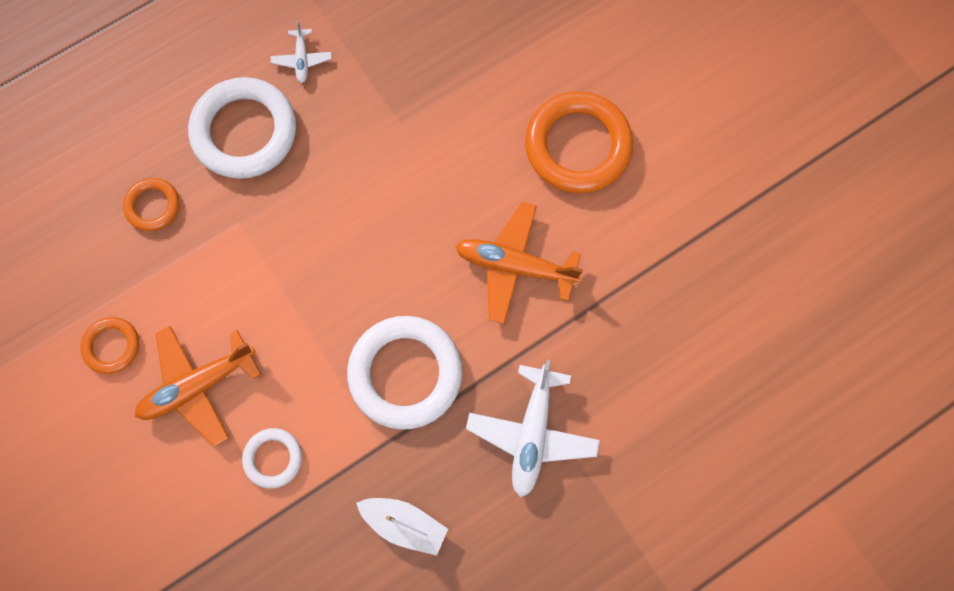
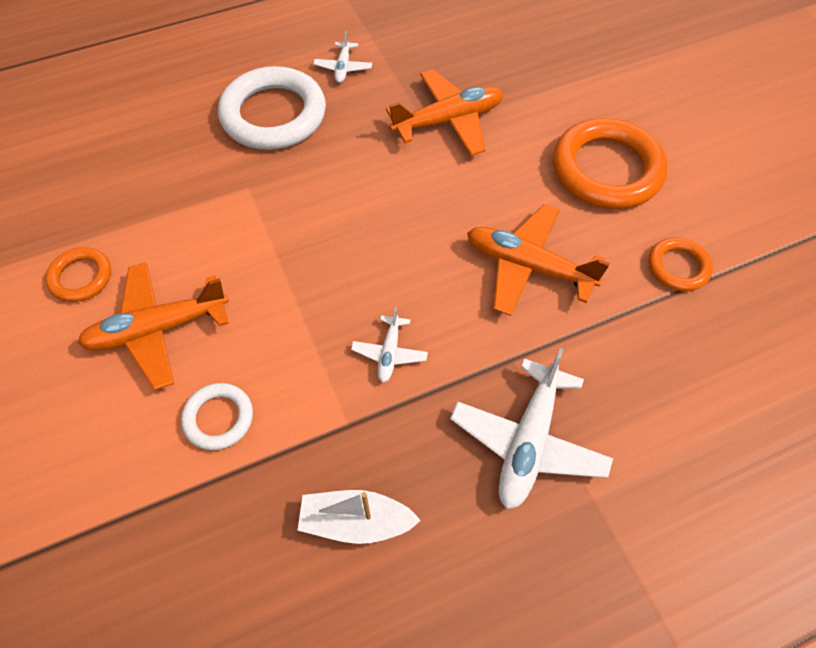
camera: 10 degrees right, 15 degrees down
orange ring [123,178,179,231] -> orange ring moved to [648,237,713,291]
white ring [347,316,462,430] -> white plane [351,307,428,383]
white boat [356,498,448,556] -> white boat turned 150 degrees clockwise [297,490,421,544]
none -> orange plane [386,69,504,156]

